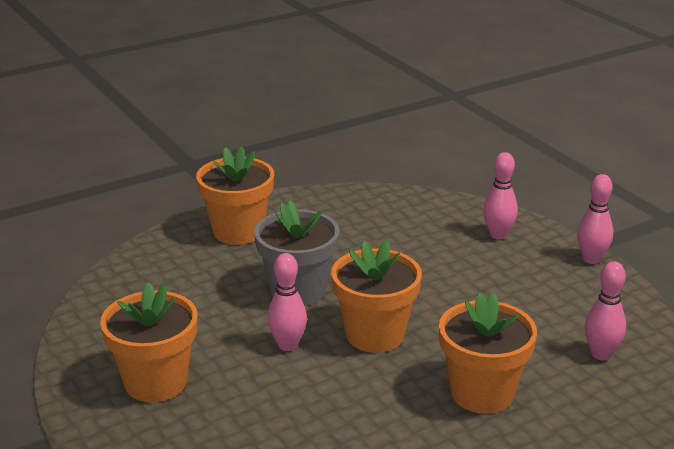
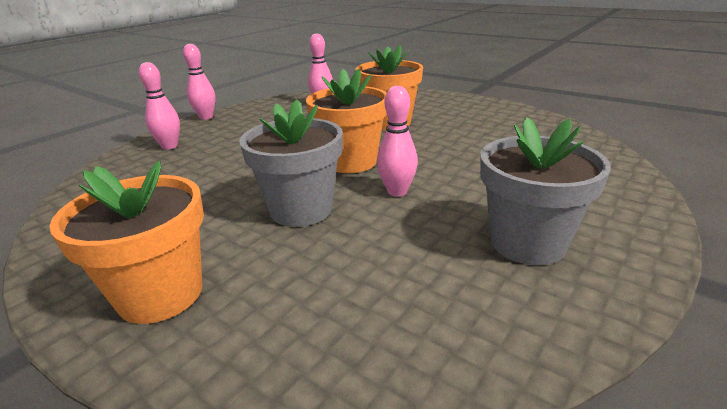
camera: 110 degrees left, 0 degrees up
orange flower pot [100,282,197,402] -> grey flower pot [480,117,611,265]

